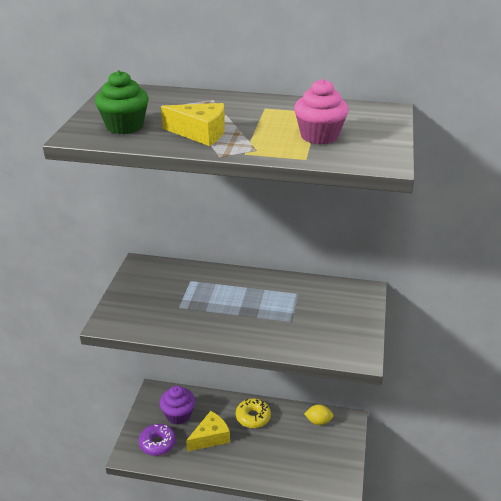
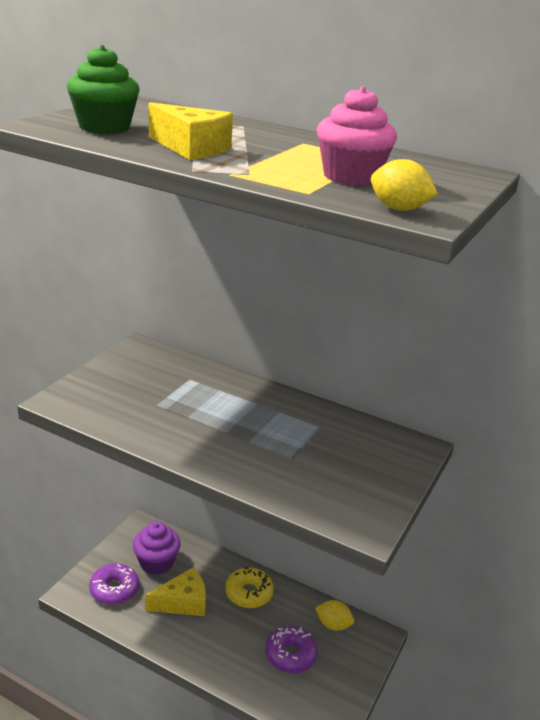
camera: 15 degrees right, 5 degrees down
none -> purple donut [265,626,318,673]
none -> yellow lemon [371,159,438,211]

